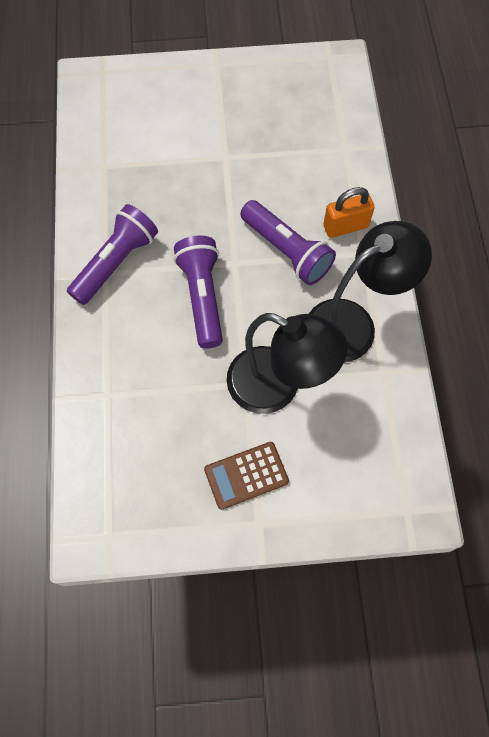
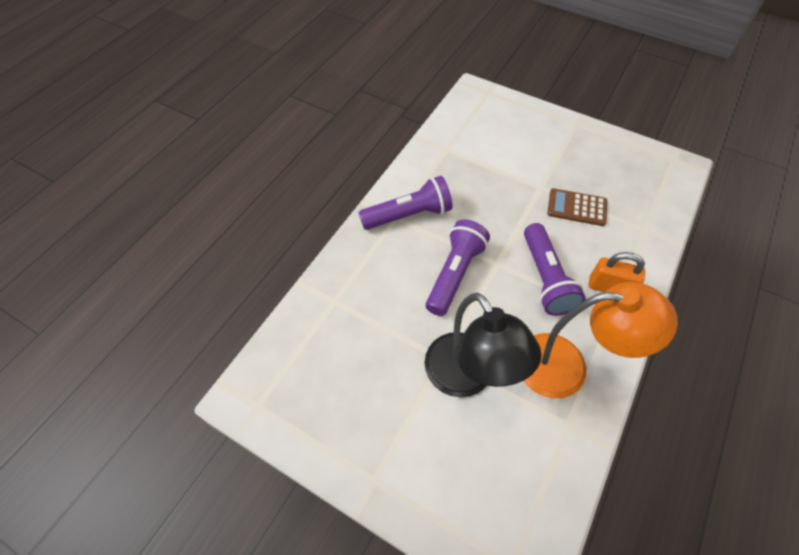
camera: 35 degrees right, 10 degrees down
brown calculator [204,442,289,510] -> brown calculator moved to [547,188,607,226]
black lamp [309,221,432,362] -> orange lamp [524,282,678,399]

